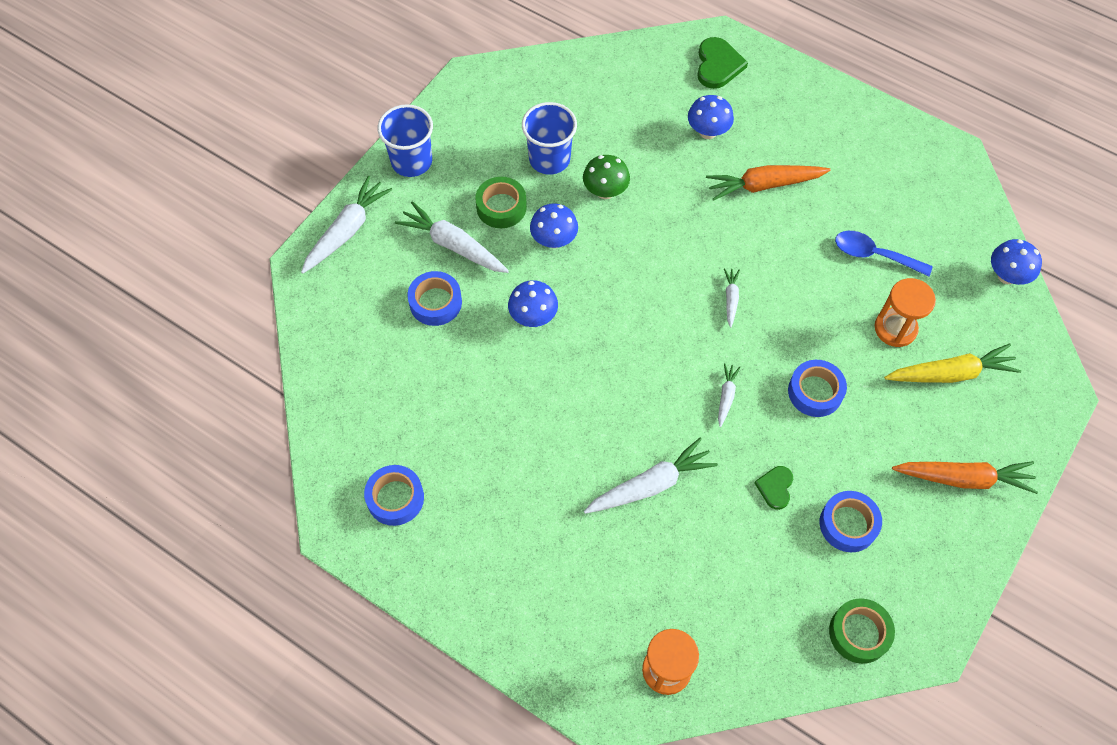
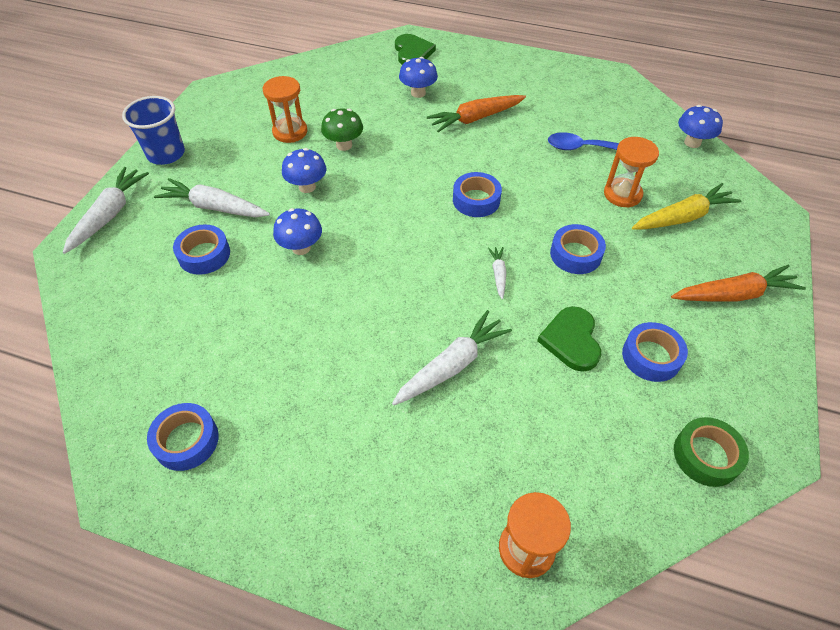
camera: 15 degrees left, 10 degrees down
green tape [475,177,527,228] -> none
blue cup [522,102,577,175] -> orange hourglass [263,76,308,143]
white carrot [724,268,740,328] -> blue tape [453,172,502,217]
green heart [754,466,793,510] -> green heart [537,306,601,372], size x1.61

